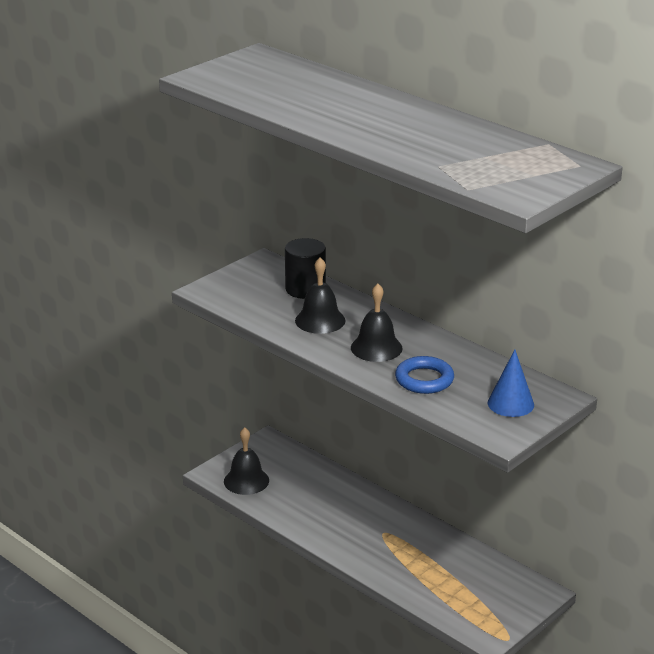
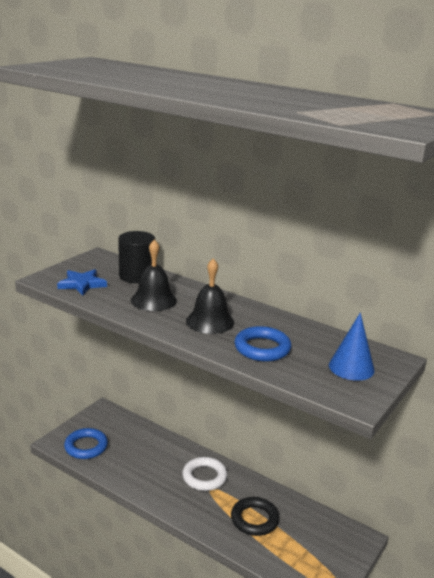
camera: 10 degrees left, 5 degrees down
black bell [224,427,269,495] -> blue ring [64,428,108,459]
none -> blue star [57,269,107,296]
none -> white ring [182,457,227,491]
none -> black ring [231,497,279,536]

